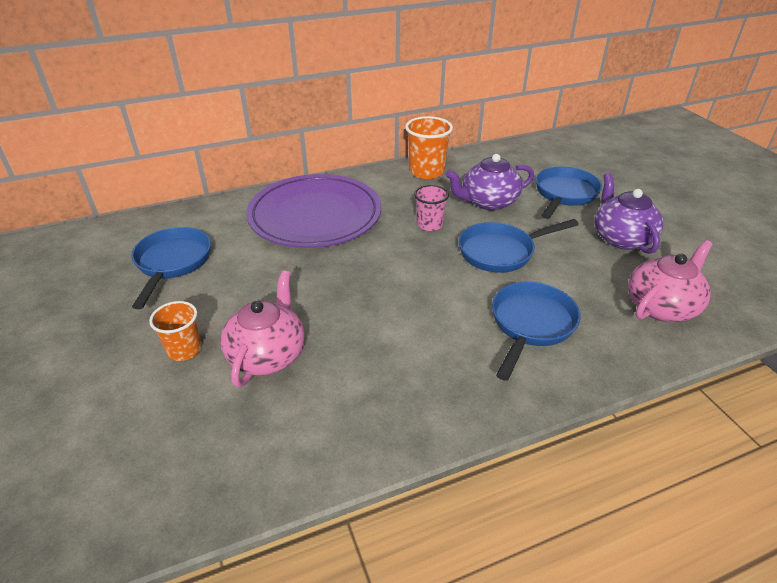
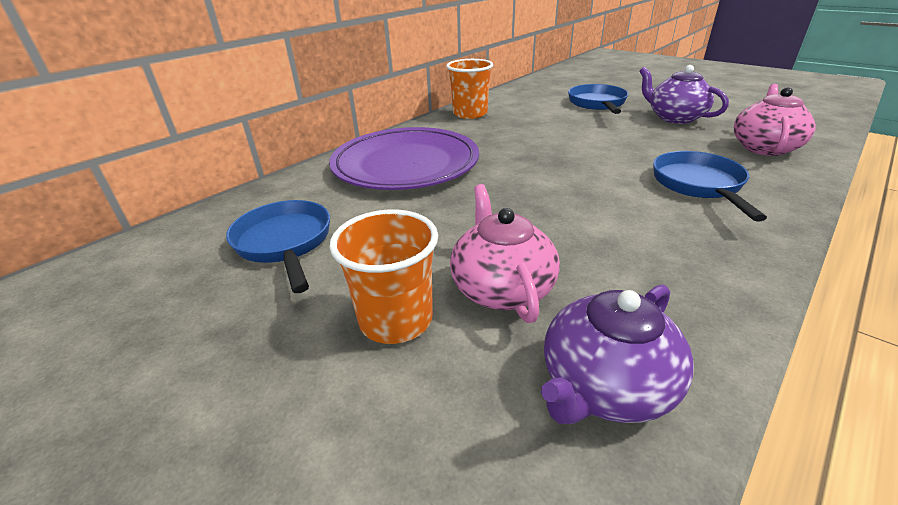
camera: 25 degrees left, 5 degrees down
orange cup [149,301,202,361] -> orange cup [330,210,438,344], size x1.55
pink cup [414,185,449,231] -> none
purple teapot [445,154,534,210] -> purple teapot moved to [541,285,694,424]
blue pan [459,219,579,273] -> none

